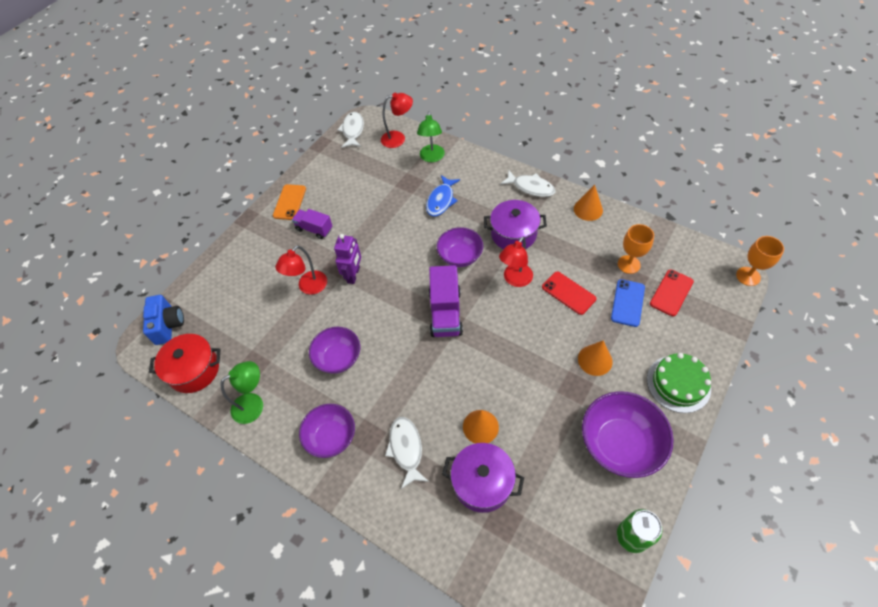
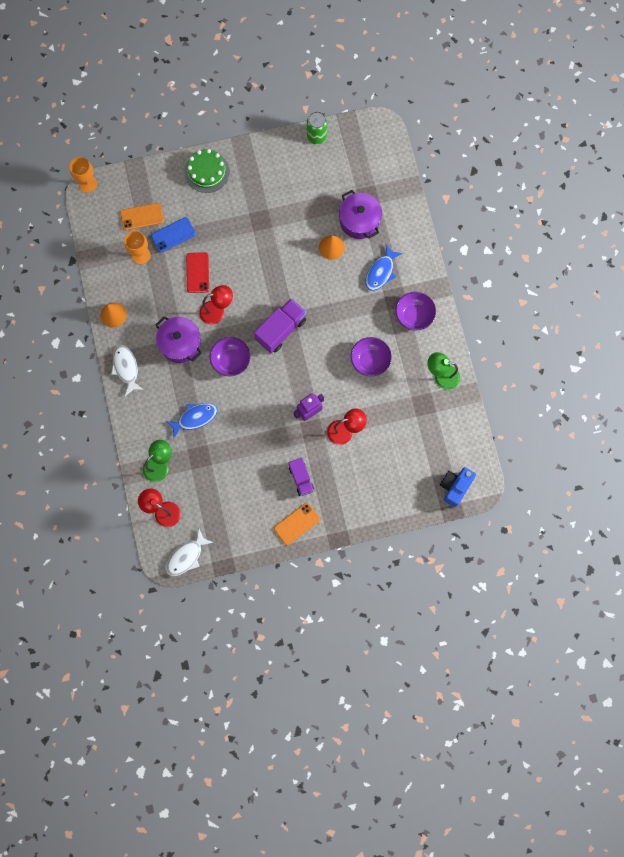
camera: 140 degrees left, 20 degrees up
red pot [149,334,221,393] -> none
white fish [385,417,429,489] -> blue fish [366,245,403,291]
orange cone [578,341,613,376] -> none
purple bowl [582,391,674,478] -> none
red phone [650,269,694,316] -> orange phone [120,203,164,230]

